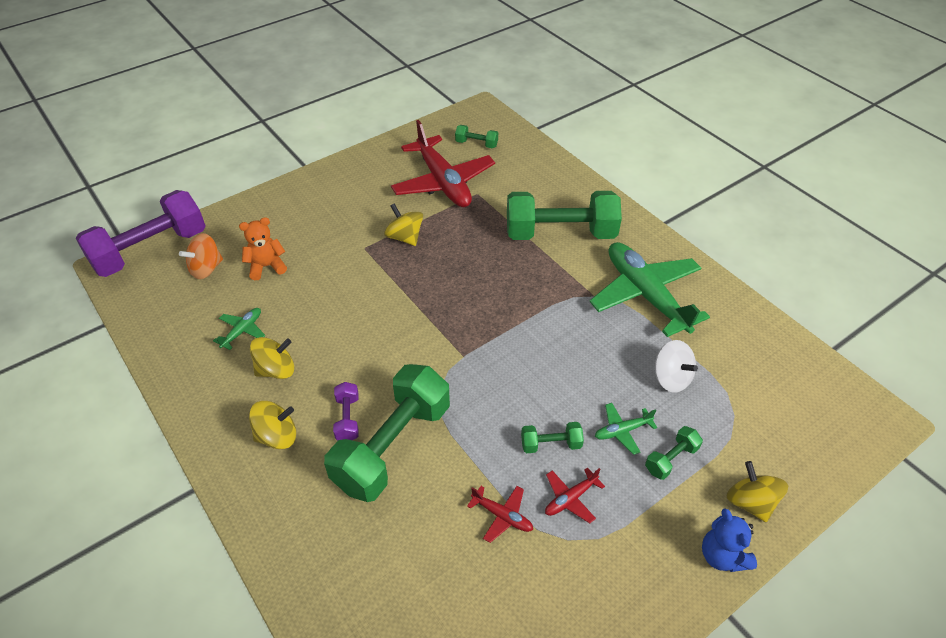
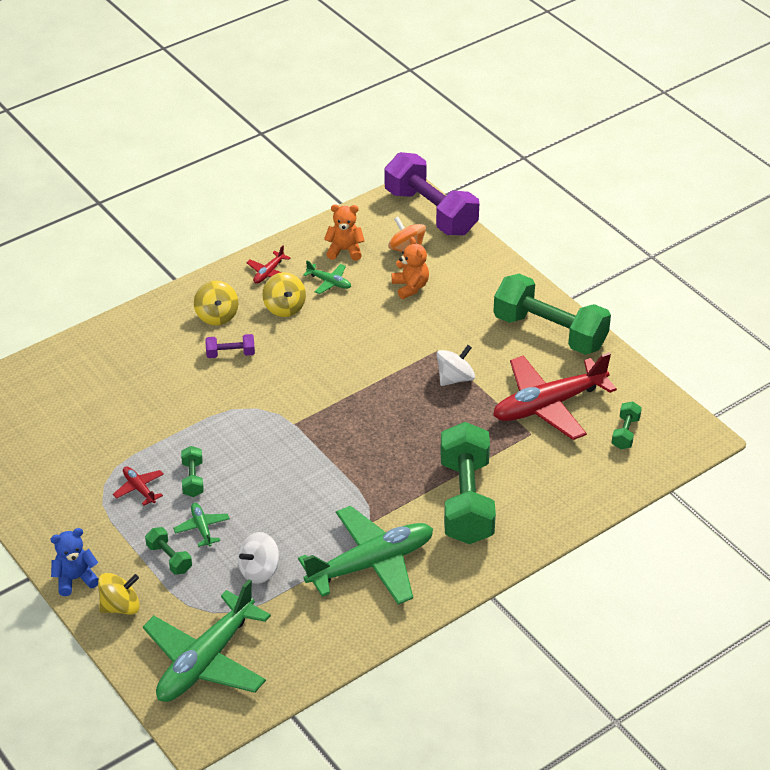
camera: 90 degrees right, 5 degrees down
green dumbbell [324,364,450,502] -> green dumbbell moved to [493,274,611,355]
yellow spinning top [384,203,423,246] -> white spinning top [436,345,475,386]
red plane [467,486,533,543] -> red plane moved to [246,245,291,284]
none -> green plane [143,579,271,702]
none -> orange teddy bear [324,204,365,261]

